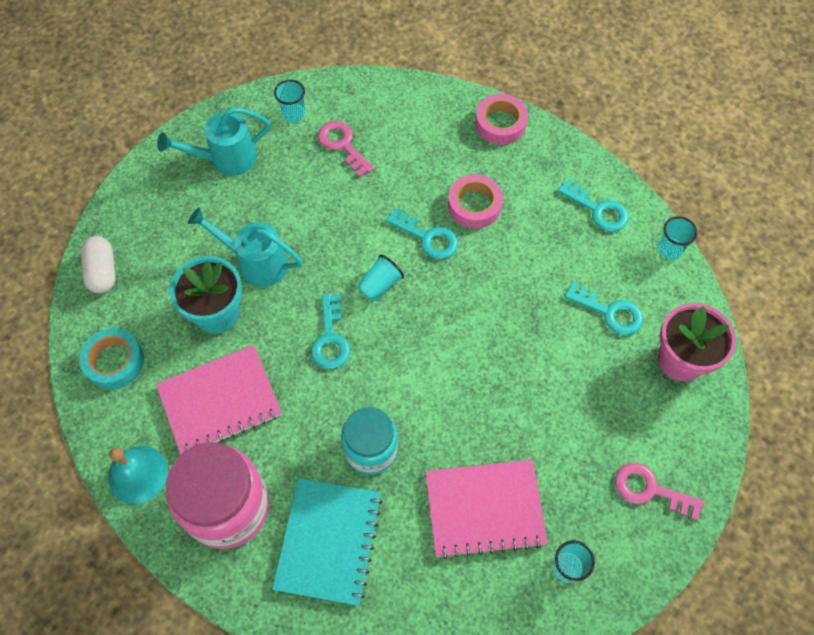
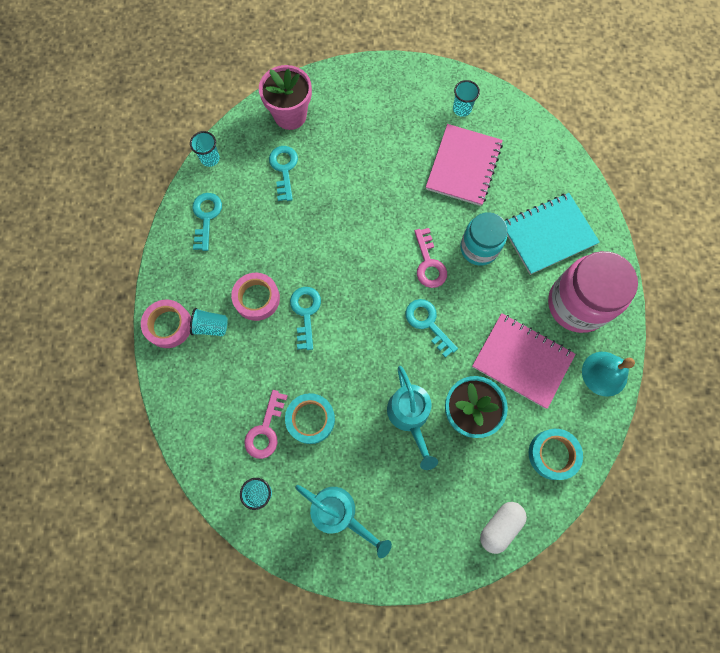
camera: 125 degrees left, 10 degrees up
turquoise key [311,294,350,369] -> turquoise key turned 90 degrees counterclockwise [405,299,458,358]
turquoise cup [358,255,404,301] -> turquoise cup moved to [190,308,228,336]
pink notebook [425,460,548,559] -> pink notebook turned 60 degrees clockwise [426,124,503,206]
pink key [615,463,704,520] -> pink key moved to [414,228,447,288]
none -> turquoise tape [285,393,335,444]

